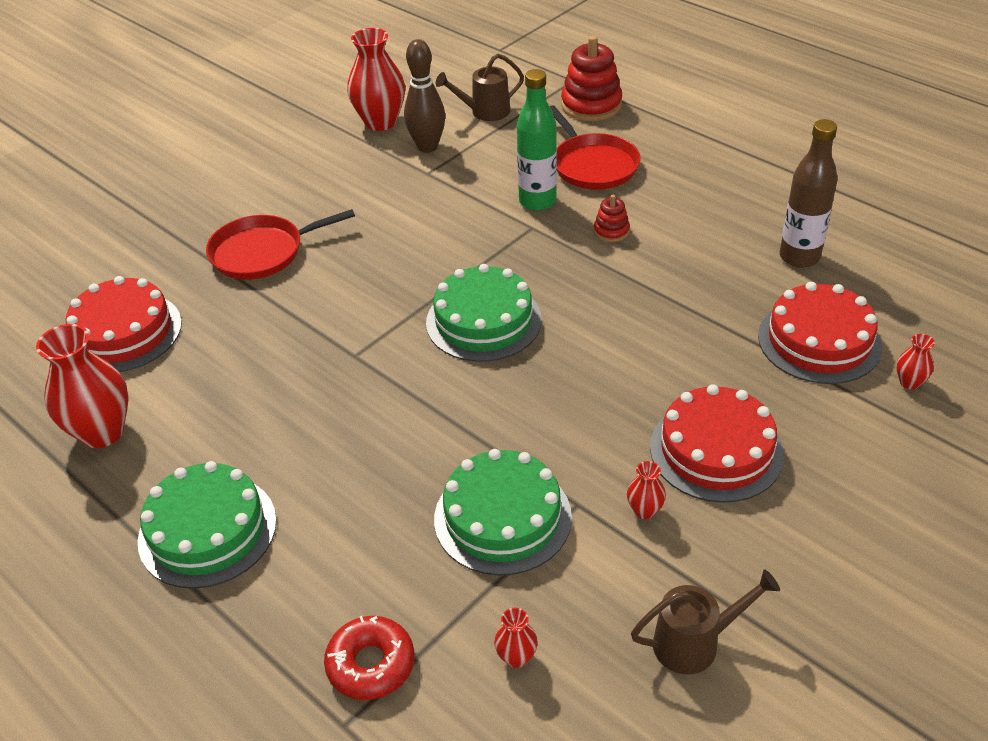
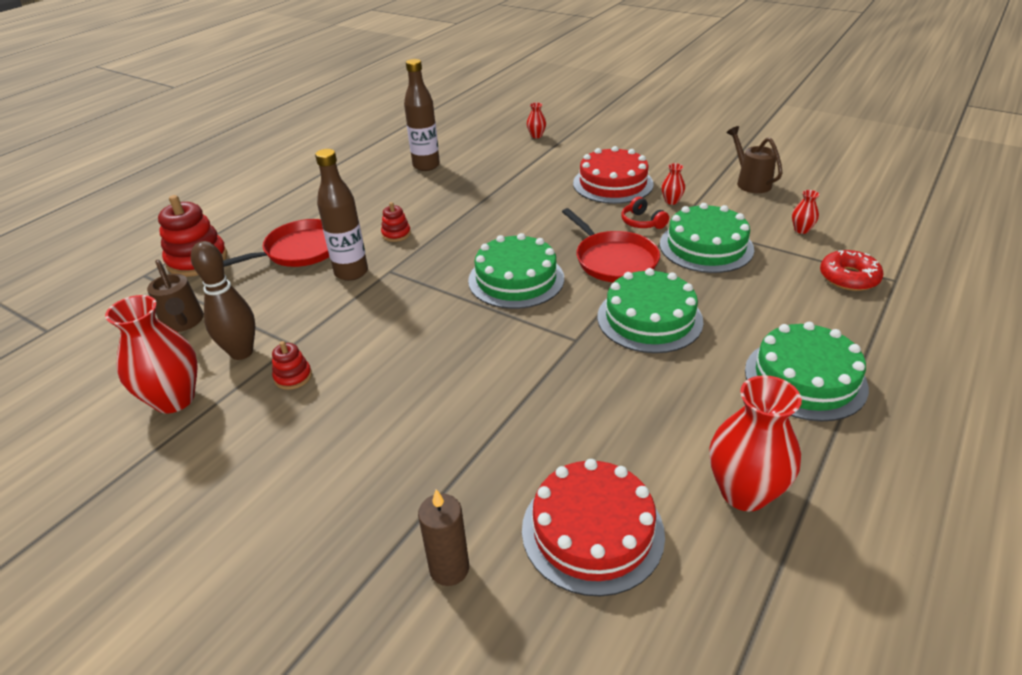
camera: 100 degrees left, 5 degrees down
red pan [206,209,355,280] -> red pan moved to [562,208,660,282]
green bottle [517,69,557,211] -> brown bottle [315,149,368,281]
red cake [758,282,882,384] -> none
none -> red stacking toy [272,341,312,390]
none -> brown candle [418,489,469,586]
none -> green cake [597,268,704,353]
none -> red headphones [621,197,669,229]

